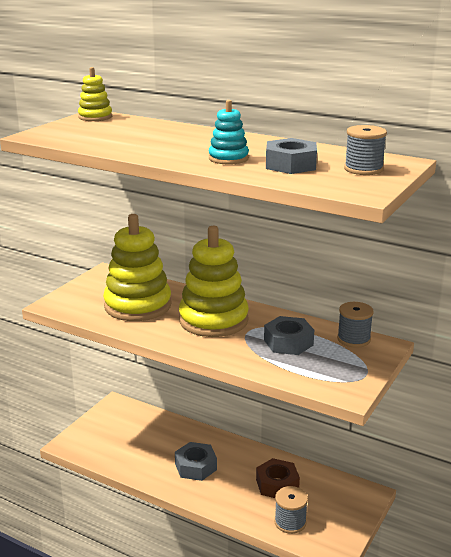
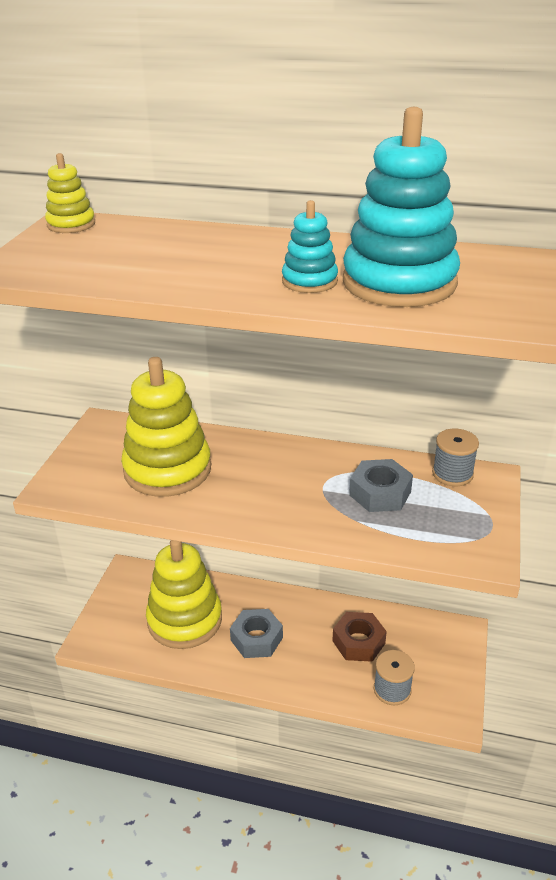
camera: 15 degrees left, 10 degrees up
yellow stacking toy [179,226,249,337] -> yellow stacking toy moved to [146,540,222,649]
grey nut [266,138,317,174] -> turquoise stacking toy [343,107,460,307]
grey spool [344,125,387,175] -> none

